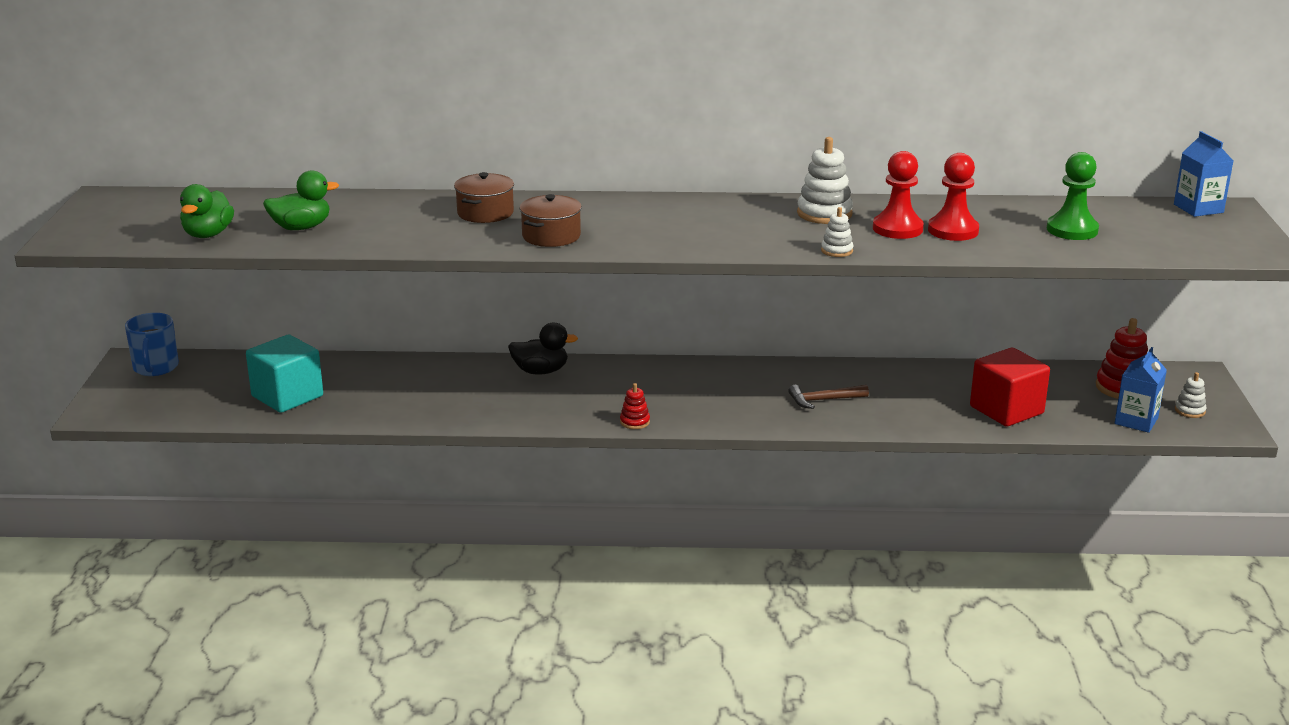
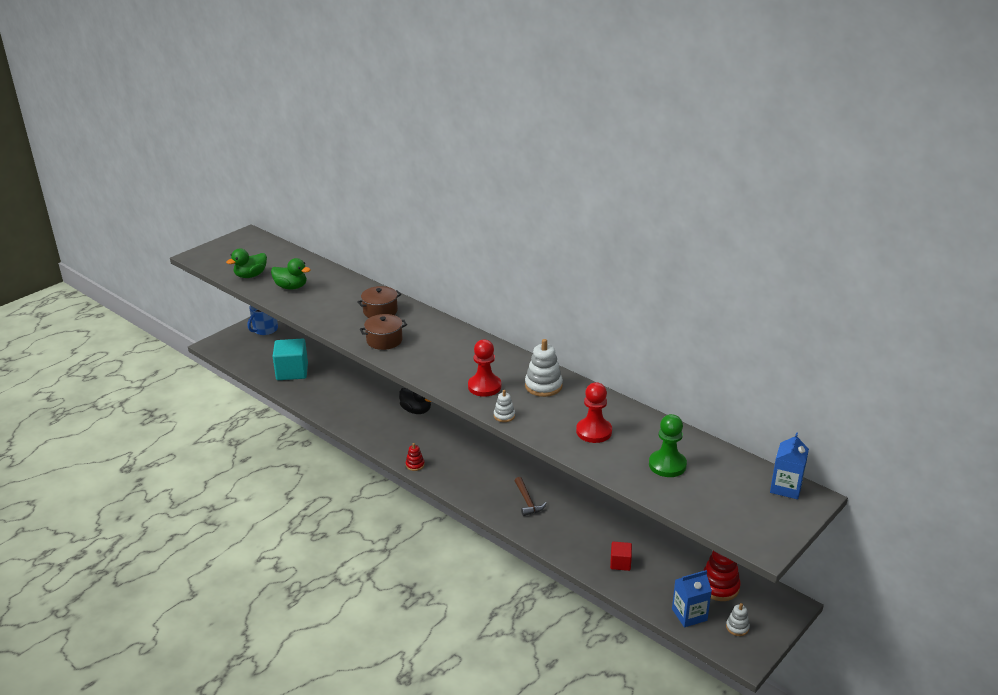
camera: 40 degrees right, 5 degrees up
brown hammer [788,385,869,409] -> brown hammer turned 135 degrees counterclockwise [515,477,547,516]
red pawn [873,151,924,239] -> red pawn moved to [468,340,501,397]
red cube [970,348,1050,427] -> red cube [610,542,632,571], size x0.52

